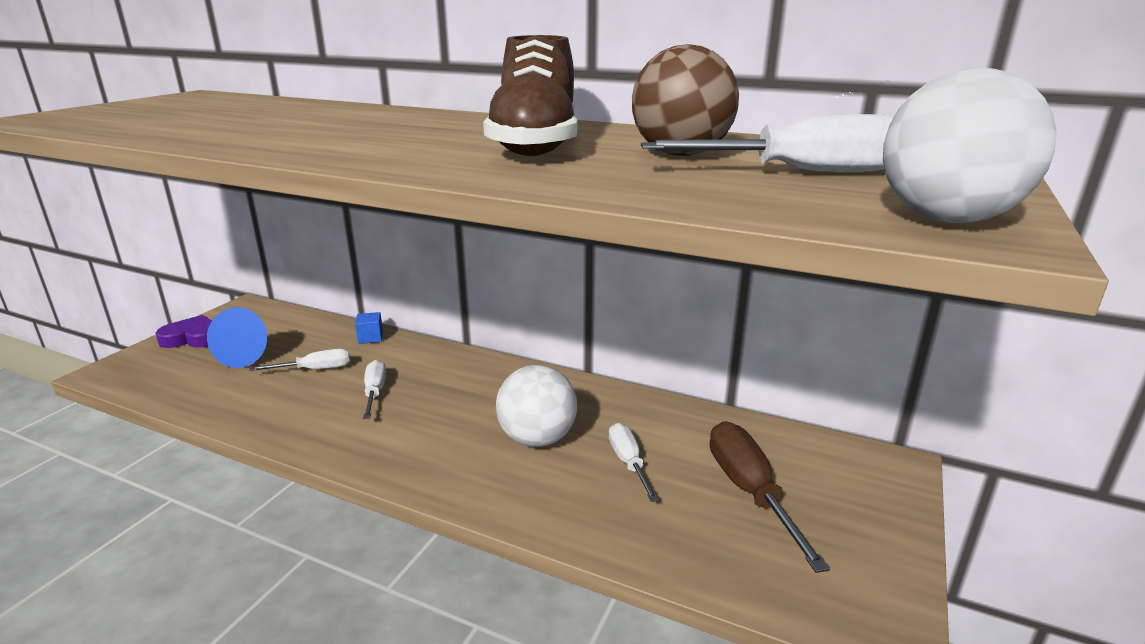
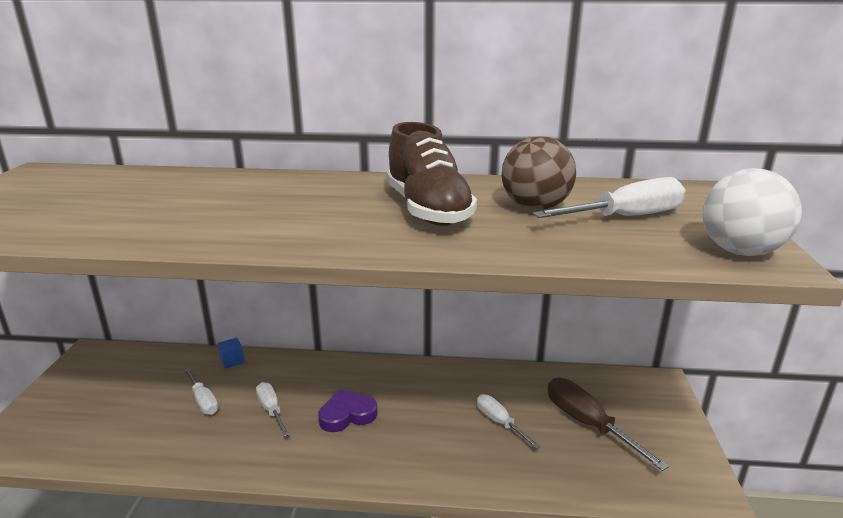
camera: 20 degrees left, 0 degrees up
purple heart [155,315,212,348] -> purple heart moved to [318,389,378,432]
blue cone [207,307,267,368] -> none
white screwdriver [250,349,350,371] -> white screwdriver turned 90 degrees clockwise [184,368,218,415]
white ball [496,365,577,447] -> none

